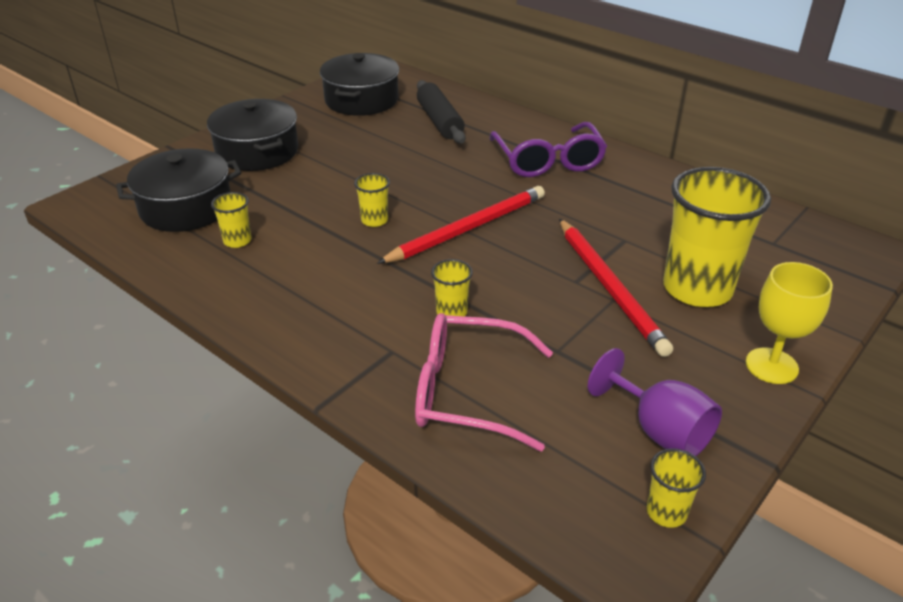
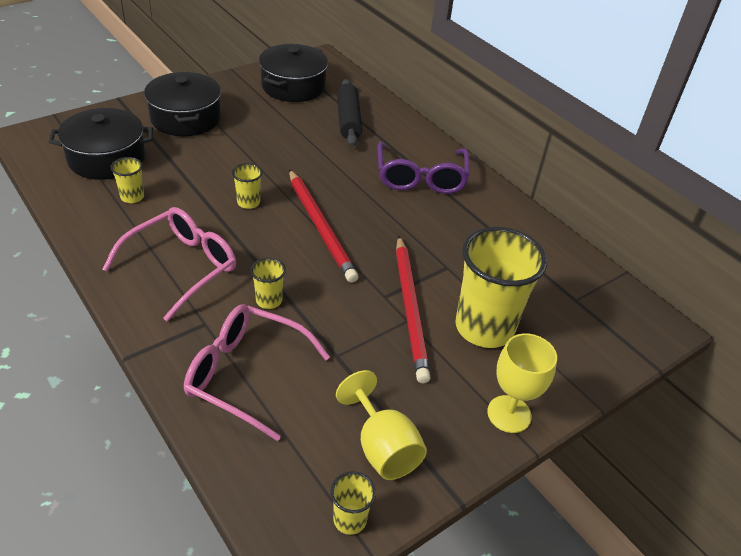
camera: 10 degrees right, 5 degrees up
red pencil [377,186,545,264] -> red pencil turned 90 degrees clockwise [289,169,358,283]
purple goblet [588,348,722,456] -> yellow goblet [336,370,427,480]
none -> pink glasses [103,207,236,321]

